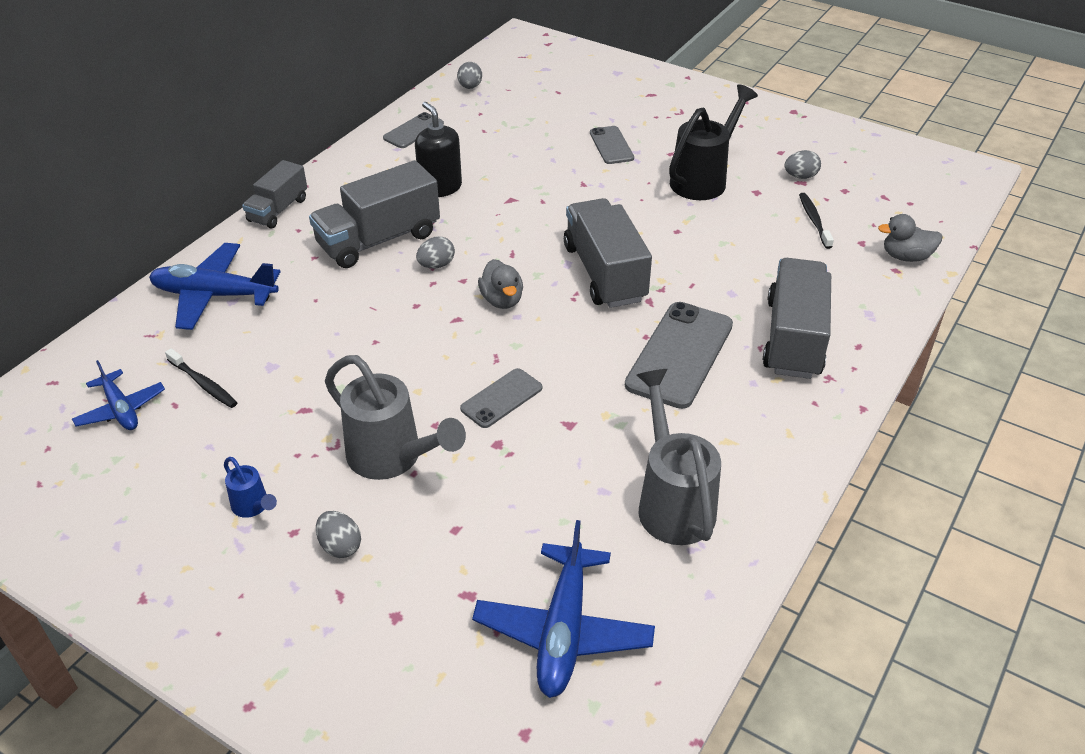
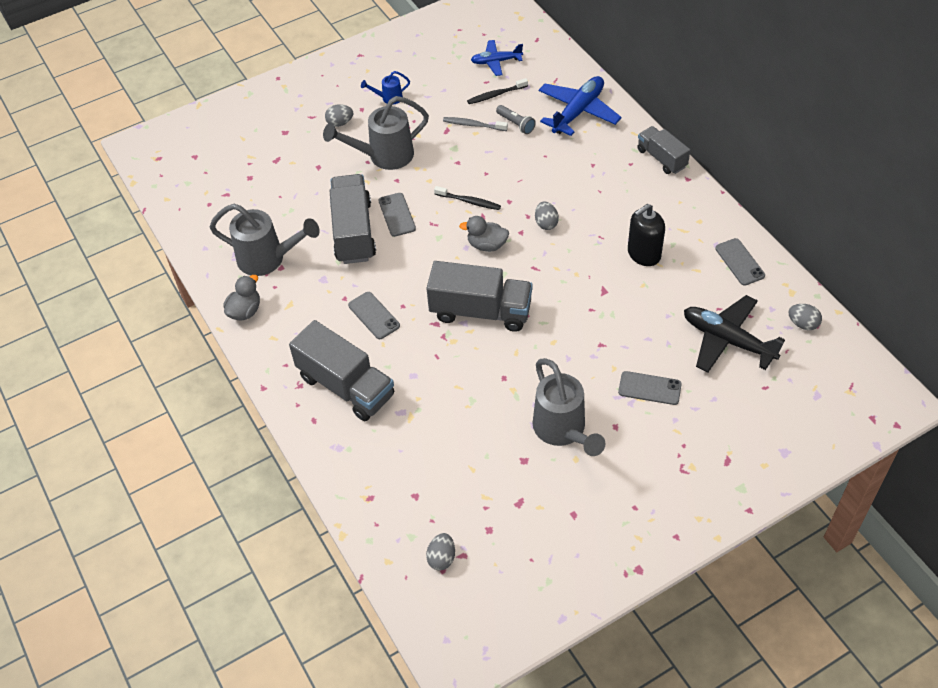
camera: 120 degrees right, 10 degrees up
grey truck [309,160,440,268] -> grey truck moved to [330,174,376,264]
black soap dispenser [415,102,462,197] -> black soap dispenser turned 150 degrees clockwise [628,204,665,266]
blue plane [472,520,655,698] -> none
grey phone [625,302,733,409] -> grey phone [348,292,400,339], size x0.56
black watering can [669,84,758,200] -> grey watering can [533,358,605,456]
grey egg [784,150,821,179] -> grey egg moved to [426,533,455,570]
black toothbrush [799,193,834,249] -> black toothbrush moved to [434,186,501,210]
grey duck [878,214,942,262] -> grey duck moved to [223,275,260,321]
none -> grey toothbrush [443,117,508,131]
none -> grey flashlight [496,105,536,134]
none -> black plane [684,295,785,373]

